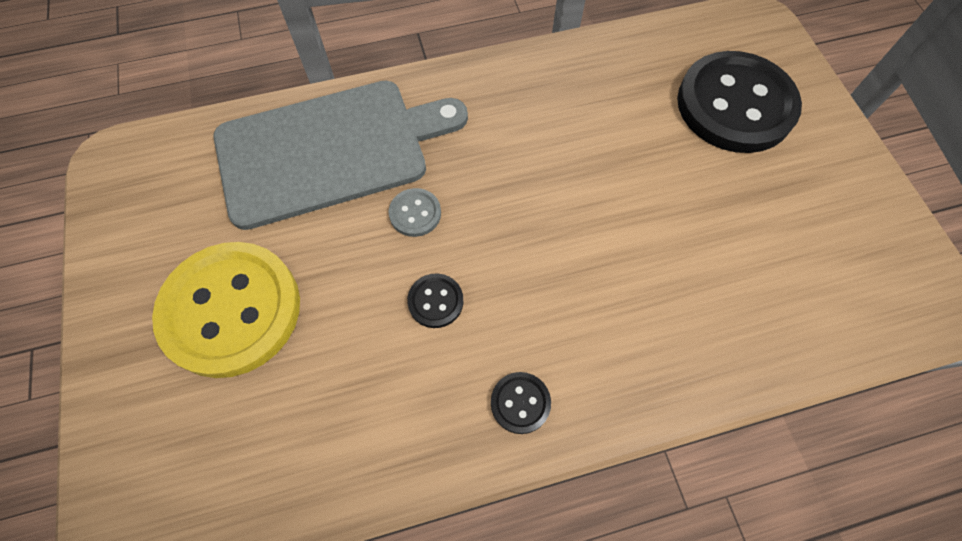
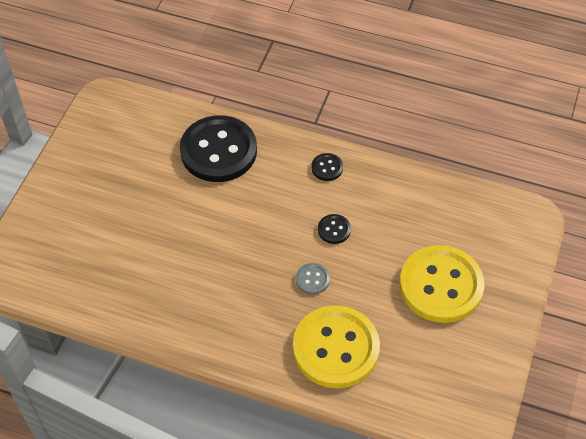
camera: 145 degrees left, 10 degrees down
grey cutting board [213,81,468,230] -> yellow button [293,305,380,388]
black button [677,51,802,153] -> black button moved to [180,115,257,182]

